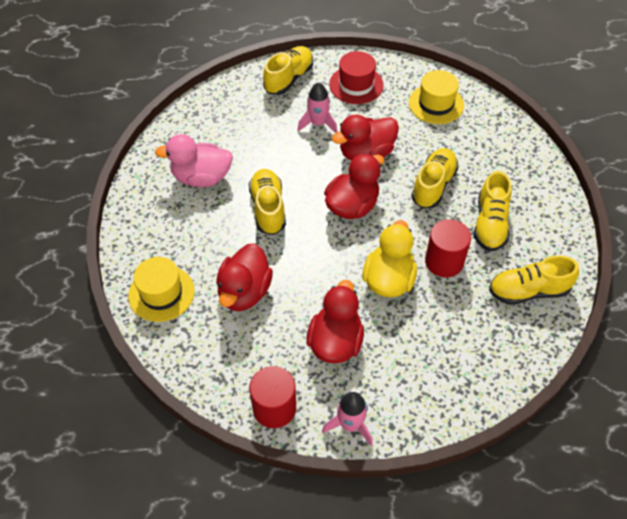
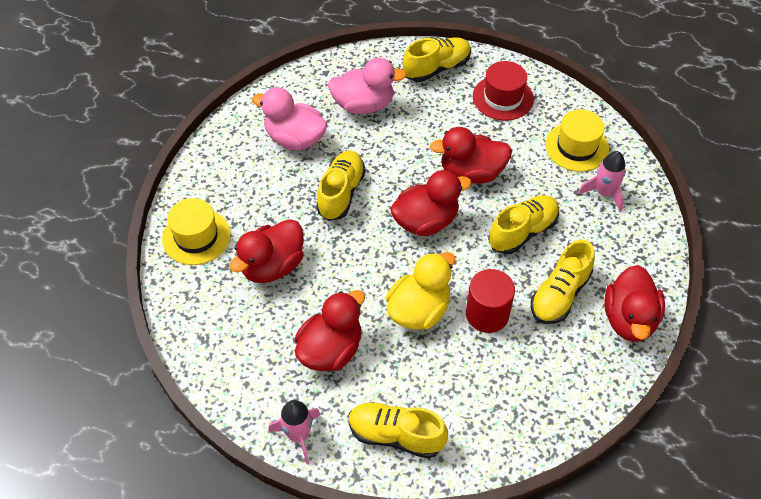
camera: 25 degrees right, 0 degrees up
red cylinder [249,366,296,428] -> none
pink rocket [297,82,337,133] -> pink rocket moved to [578,151,626,212]
yellow shoe [489,255,579,305] -> yellow shoe moved to [349,402,448,458]
none -> pink duck [328,58,407,114]
none -> red duck [604,265,665,342]

